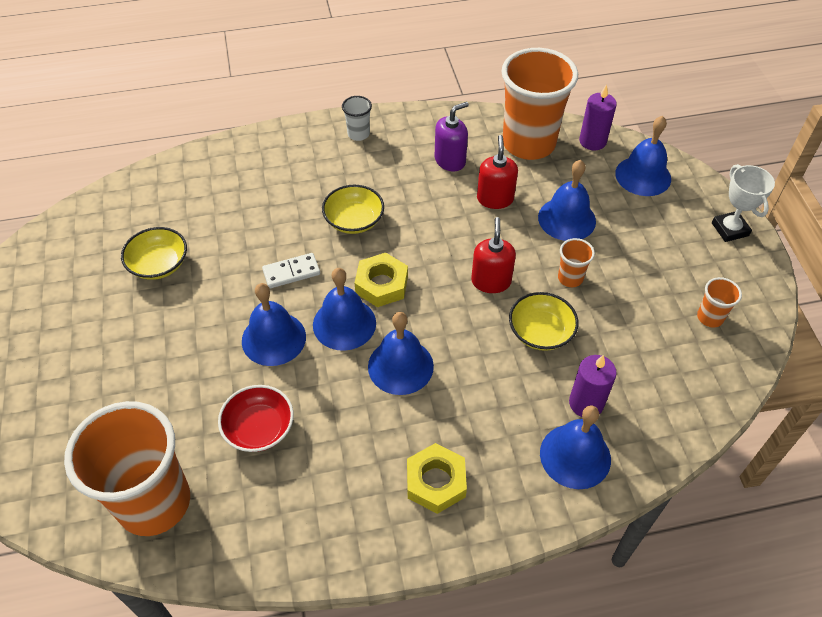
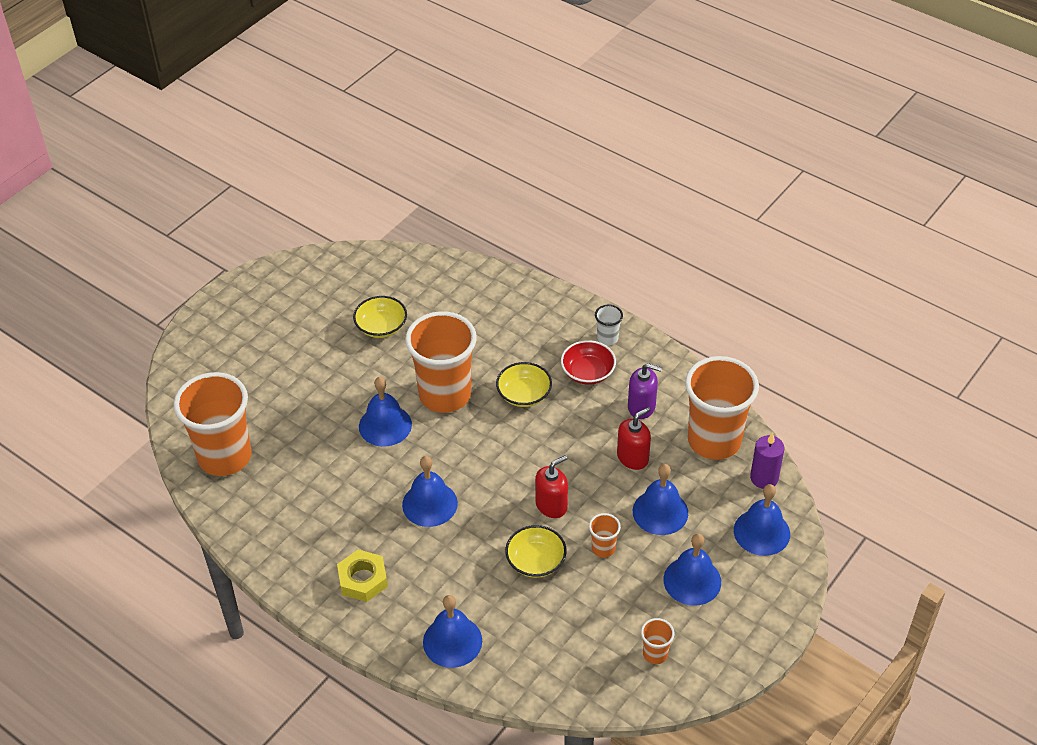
camera: 50 degrees right, 5 degrees down
red bowl [218,385,294,452] -> red bowl moved to [561,340,616,385]
white domino [262,253,320,288] -> orange cup [405,311,477,413]
blue bell [313,268,376,351] -> blue bell moved to [664,533,721,606]
yellow nut [355,253,408,307] -> none
purple candle [569,355,617,417] -> none
white trophy [712,164,775,242] -> none

